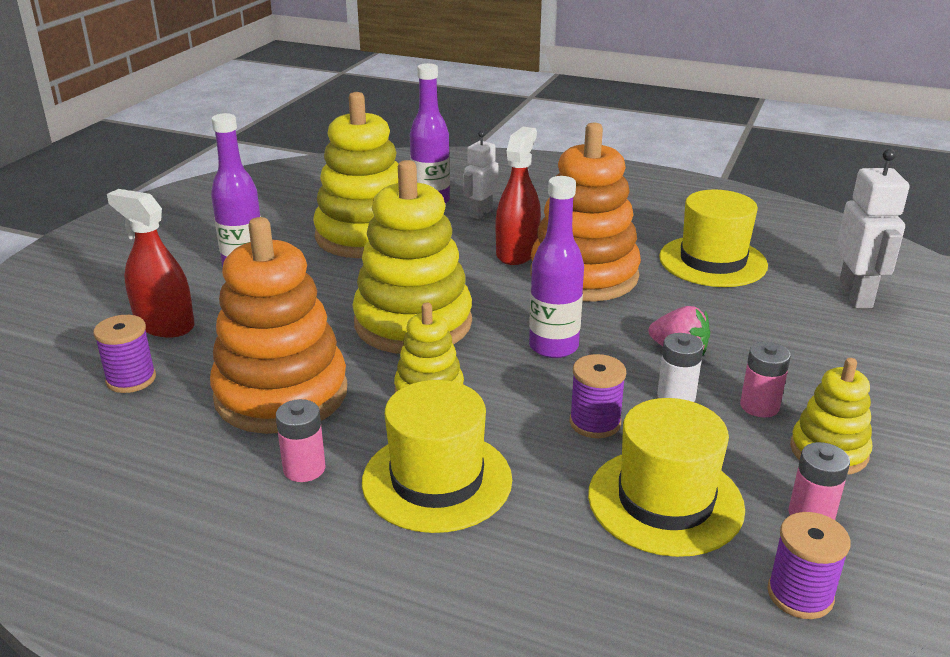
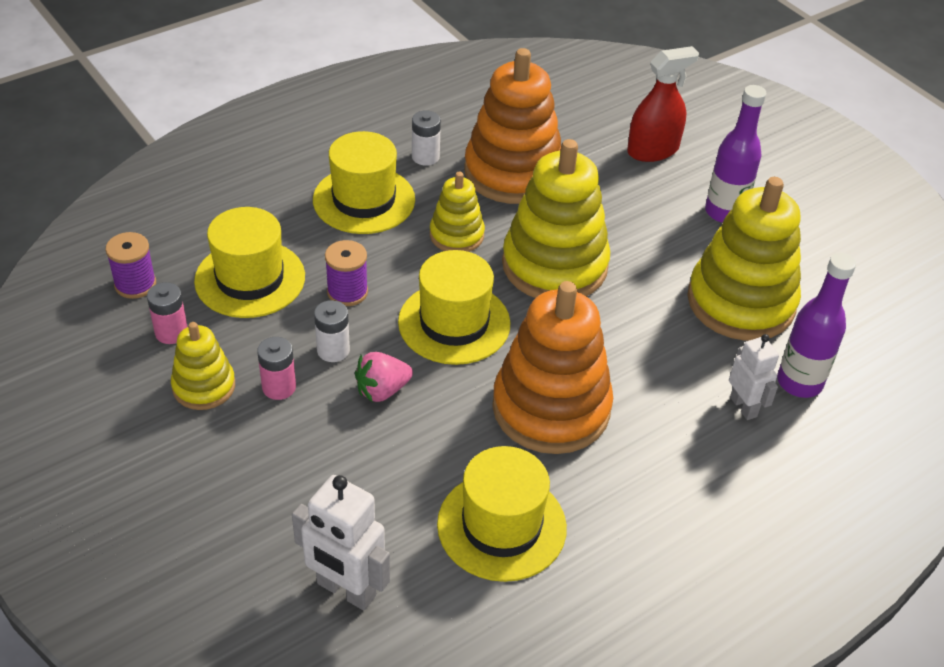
camera: 120 degrees right, 15 degrees up
purple spool [93,315,156,393] -> none
pink battery [276,399,325,482] -> white battery [412,110,441,166]
red spray bottle [496,127,541,265] -> none
purple bottle [529,176,584,358] -> yellow hat [398,250,510,365]

